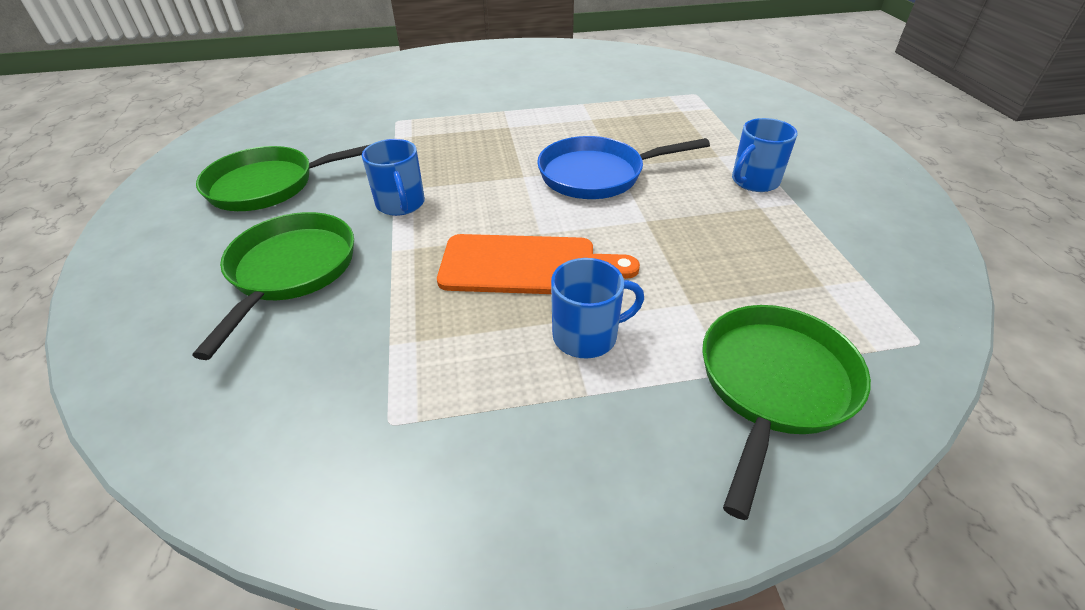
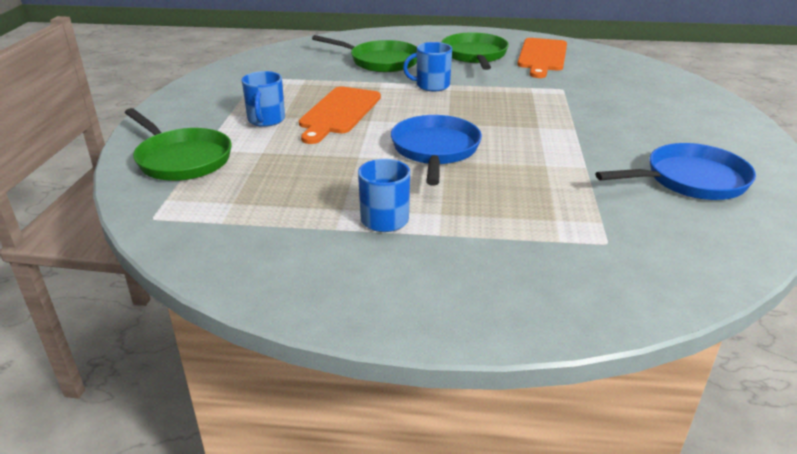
camera: 105 degrees right, 10 degrees down
none -> orange cutting board [517,38,567,78]
none -> blue pan [595,143,756,200]

